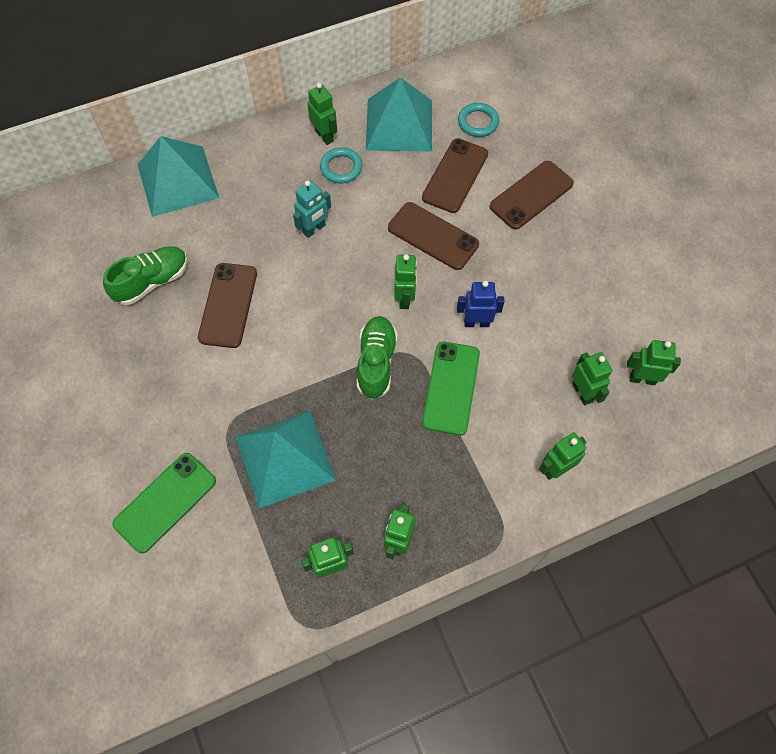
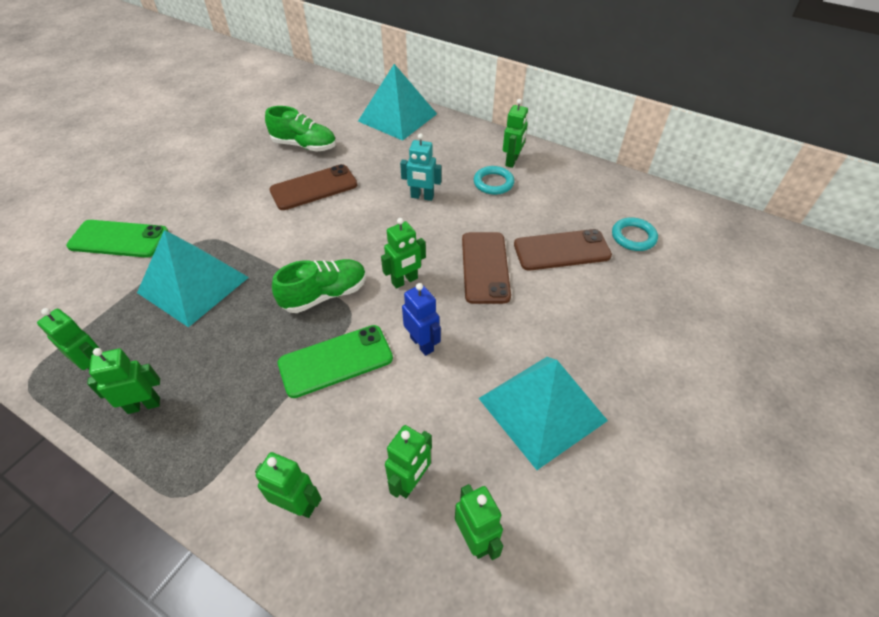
camera: 55 degrees right, 15 degrees down
turquoise pyramid [366,77,432,152] -> turquoise pyramid moved to [478,357,608,470]
brown phone [490,161,574,230] -> none

